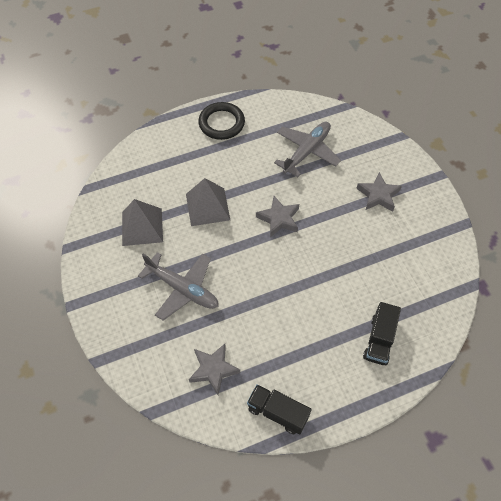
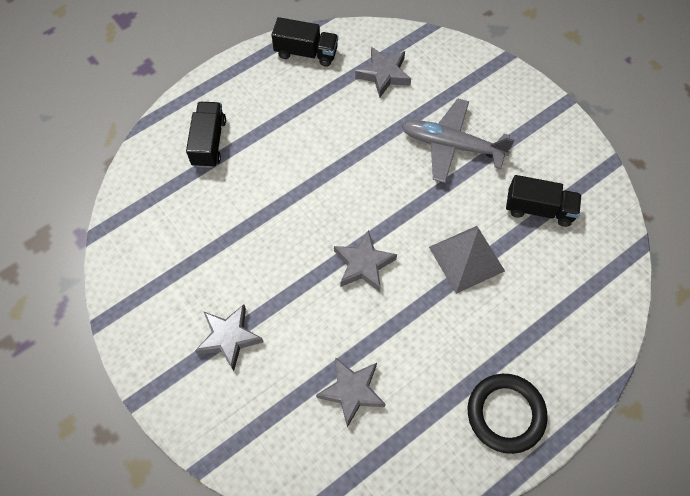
camera: 165 degrees right, 5 degrees up
grey pyramid [122,199,163,246] -> black truck [506,175,582,227]
grey plane [274,122,341,177] -> grey star [316,357,386,428]

